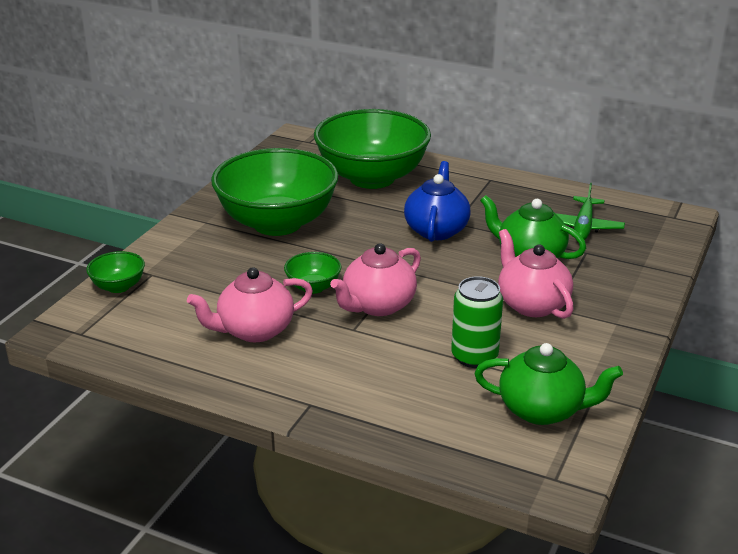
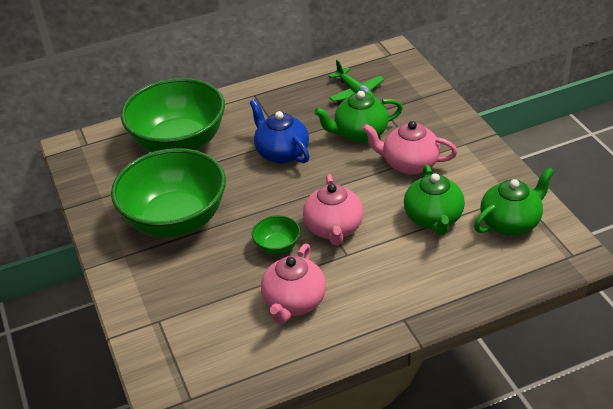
camera: 45 degrees left, 10 degrees up
green bowl [86,251,145,293] -> none
green can [451,276,503,368] -> green teapot [404,164,465,235]

